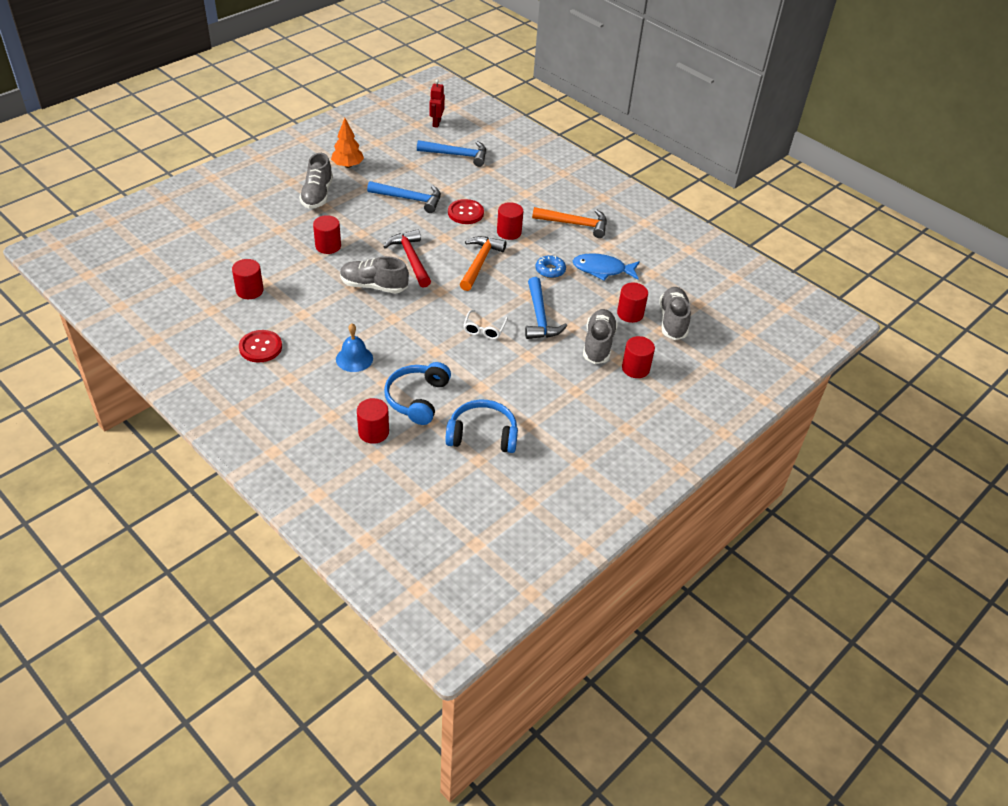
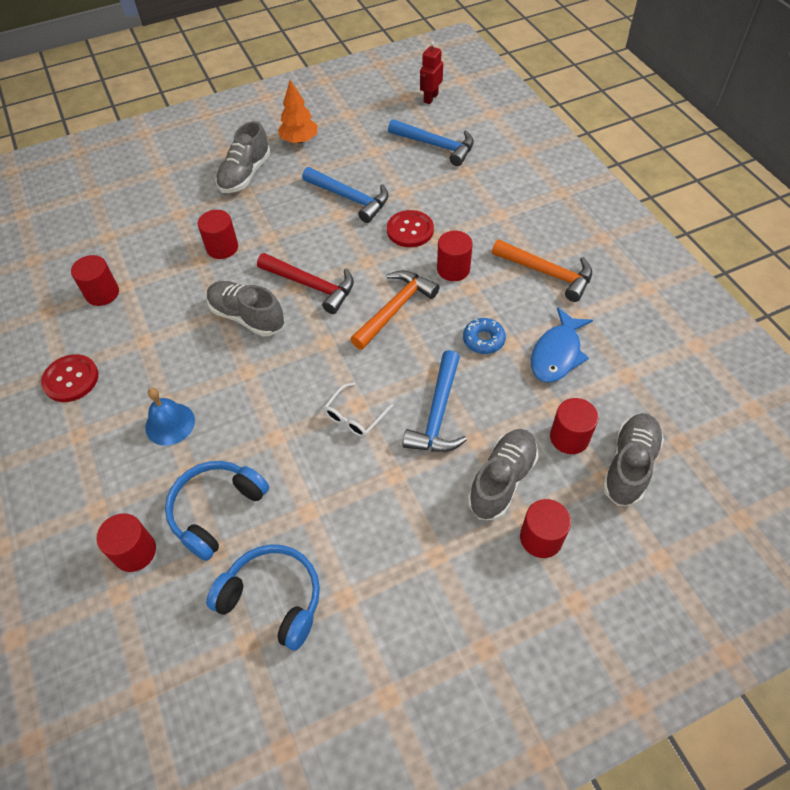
camera: 25 degrees right, 10 degrees up
red hammer [383,229,431,287] -> red hammer turned 120 degrees clockwise [257,253,354,314]
blue fish [573,253,640,281] -> blue fish turned 90 degrees counterclockwise [531,307,593,383]

